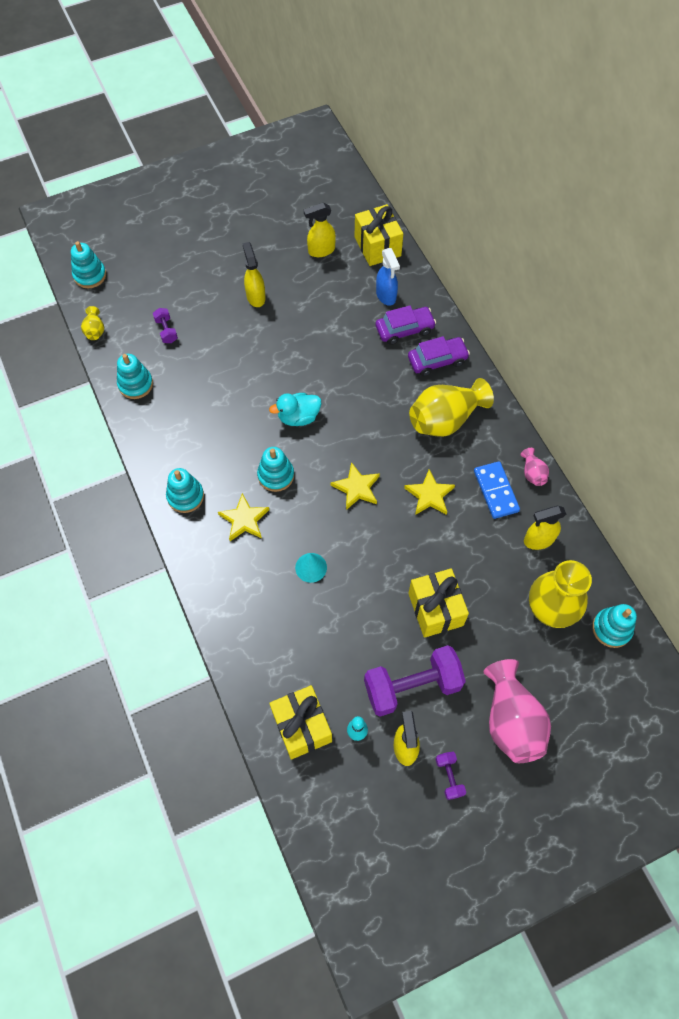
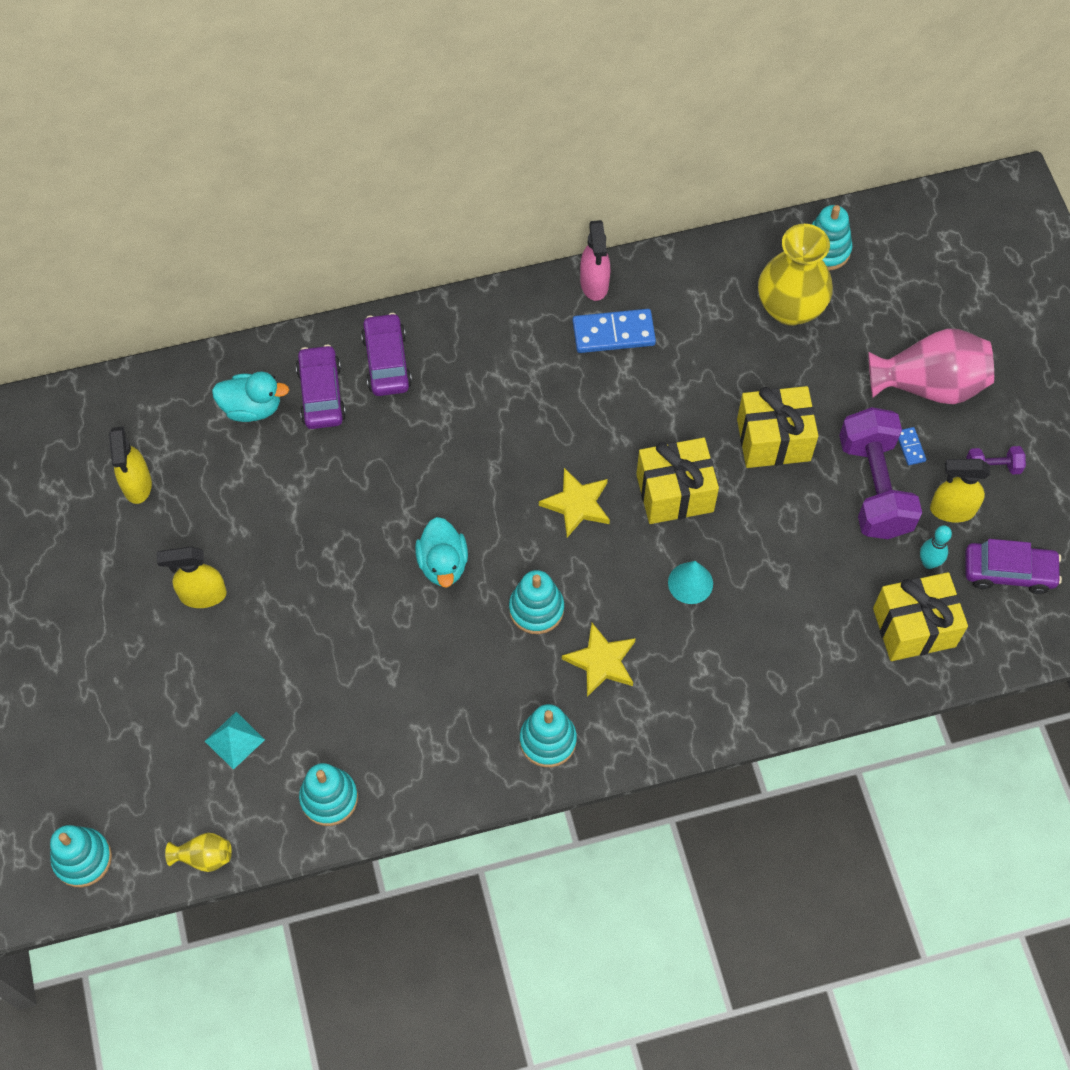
camera: 80 degrees left, 0 degrees up
purple dumbbell [153,308,178,343] -> turquoise pyramid [205,712,265,770]
yellow gift [355,204,403,266] -> yellow gift moved to [636,438,719,524]
blue spray bottle [376,248,400,306] -> turquoise duck [212,371,289,422]
yellow star [404,469,455,515] -> none
yellow vase [409,378,494,437] -> none
pink vase [521,448,549,486] -> pink spray bottle [580,220,610,301]
yellow spray bottle [524,506,566,550] -> none
none -> blue domino [898,427,926,465]
none -> purple car [966,539,1062,594]

